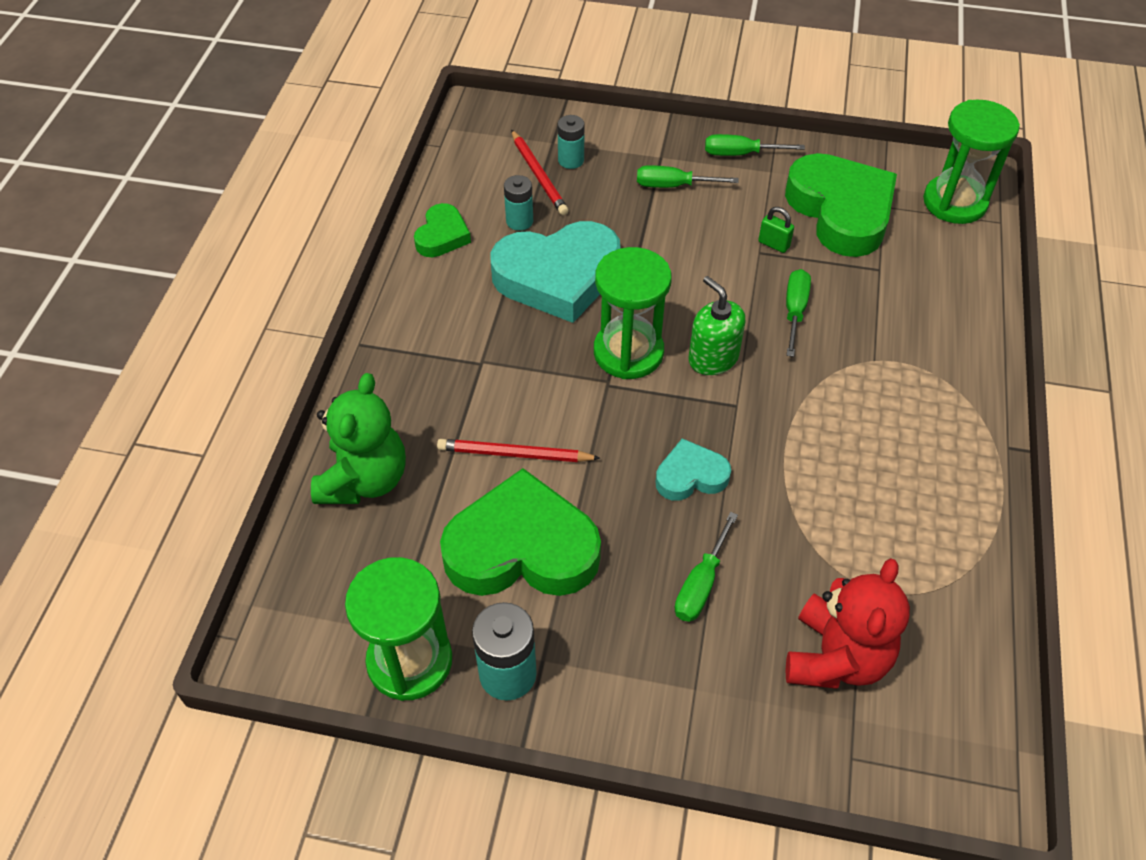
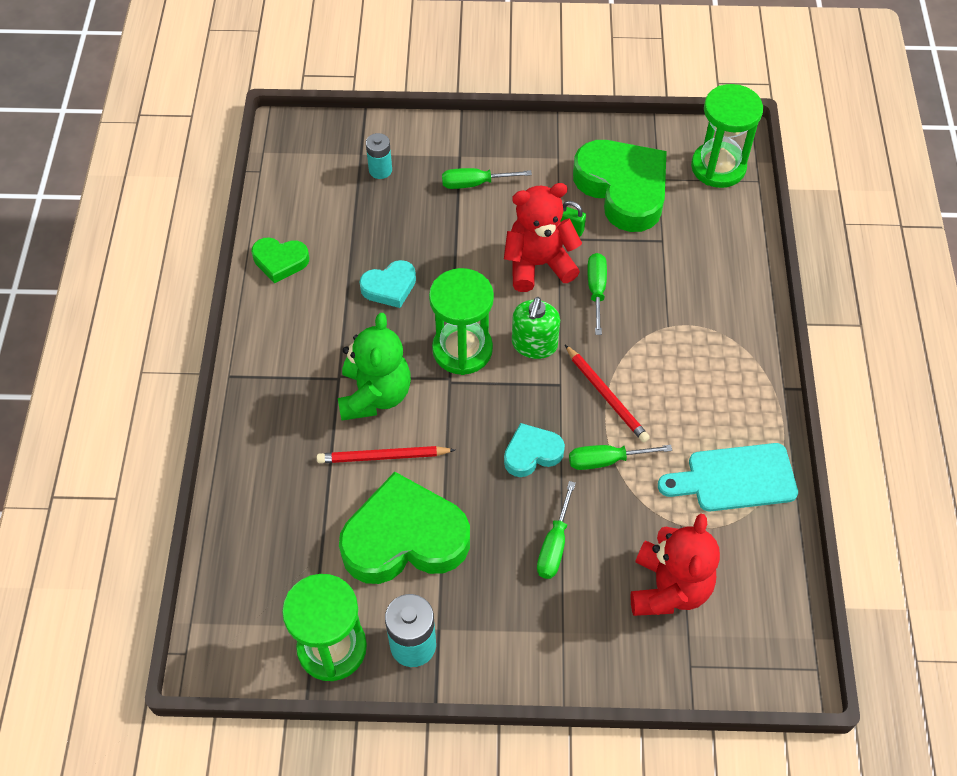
camera: 10 degrees left, 5 degrees up
green teddy bear [311,373,406,504] -> green teddy bear moved to [338,313,411,421]
green heart [414,203,471,257] -> green heart turned 90 degrees clockwise [252,237,309,284]
turquoise heart [490,221,621,323] -> turquoise heart [359,260,416,308], size x0.50
turquoise battery [504,175,533,231] -> none
red pencil [511,130,569,215] -> red pencil moved to [565,345,650,442]
green soap dispenser [689,276,745,375] -> green soap dispenser turned 120 degrees counterclockwise [512,297,560,359]
green screwdriver [705,134,805,156] -> green screwdriver moved to [569,445,672,470]
none -> red teddy bear [504,183,582,292]
none -> turquoise cutting board [658,443,798,511]

